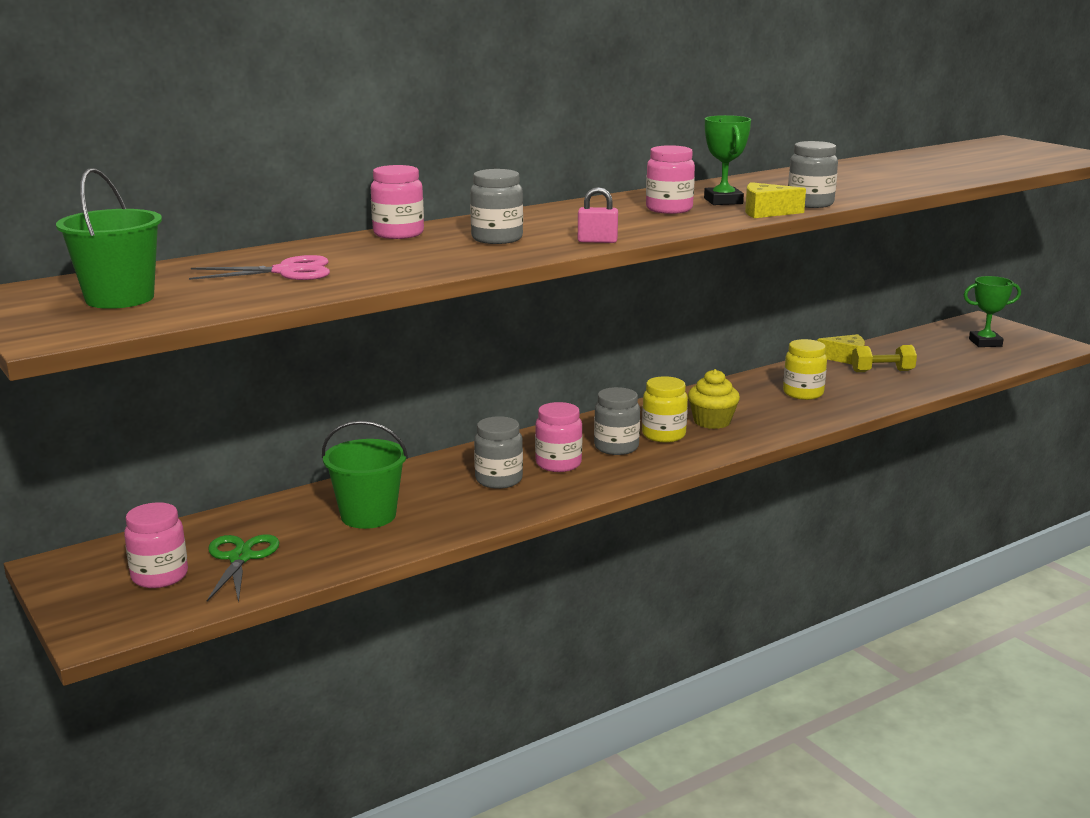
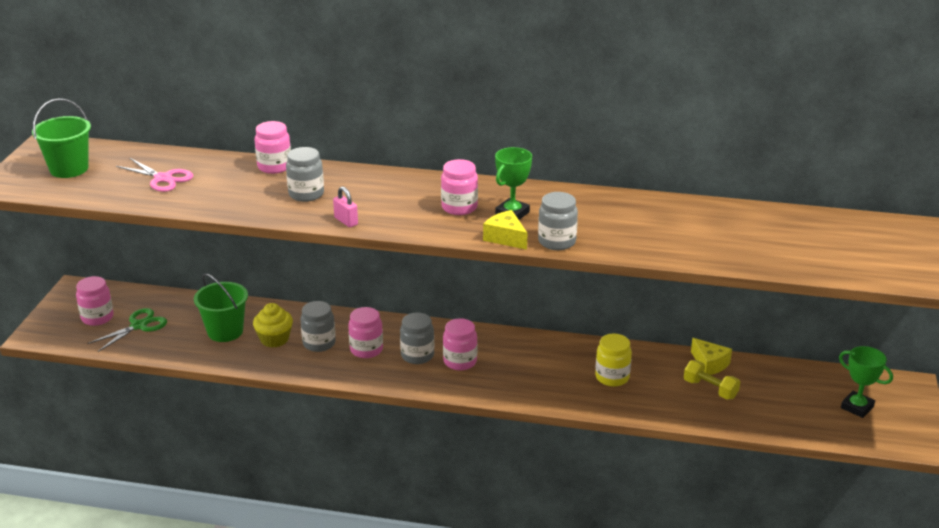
camera: 45 degrees right, 10 degrees up
yellow jar [642,376,688,442] -> pink jar [443,318,477,370]
yellow cupcake [688,369,740,429] -> yellow cupcake moved to [253,303,293,348]

